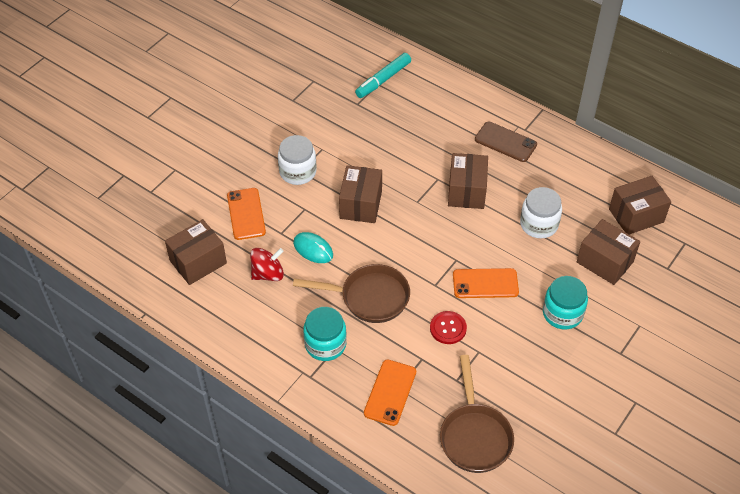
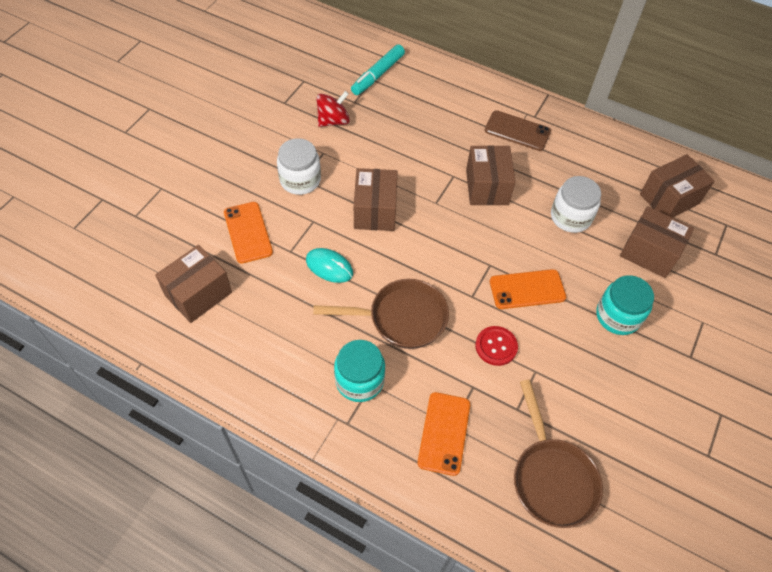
camera: 10 degrees left, 5 degrees up
red spinning top [250,248,284,281] -> red spinning top moved to [316,91,350,127]

